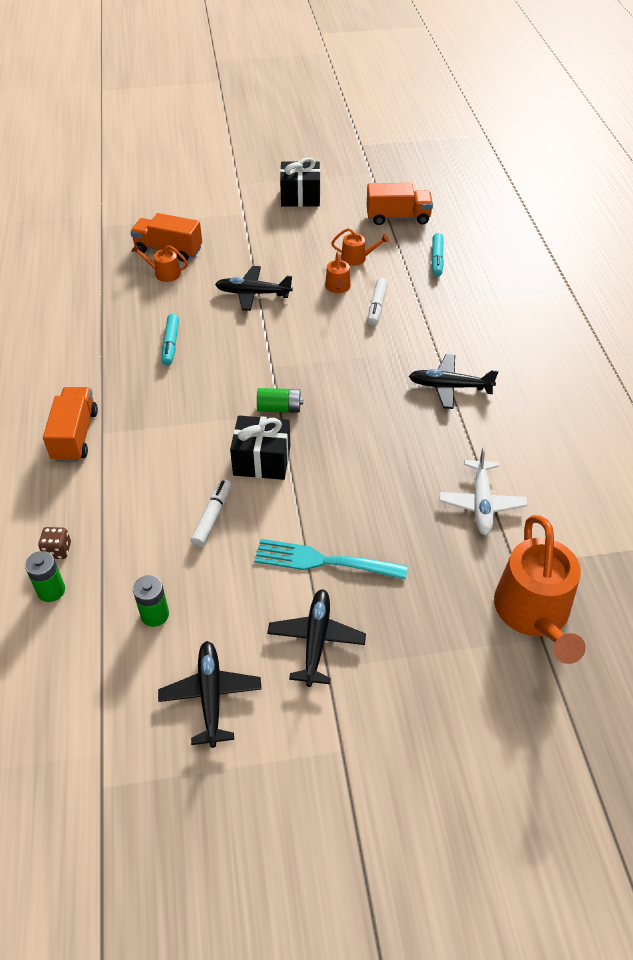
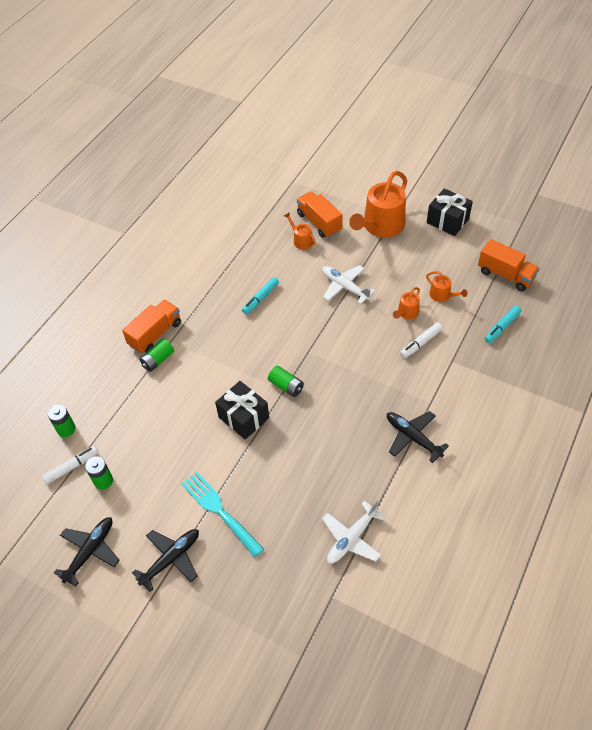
camera: 40 degrees right, 5 degrees up
brown dice [38,527,71,559] -> none
white marker [191,479,231,547] -> white marker moved to [42,446,98,485]
black plane [215,266,293,311] -> white plane [322,265,375,304]
orange watering can [494,515,586,664] -> orange watering can moved to [349,171,407,237]
none -> green battery [140,339,174,372]

